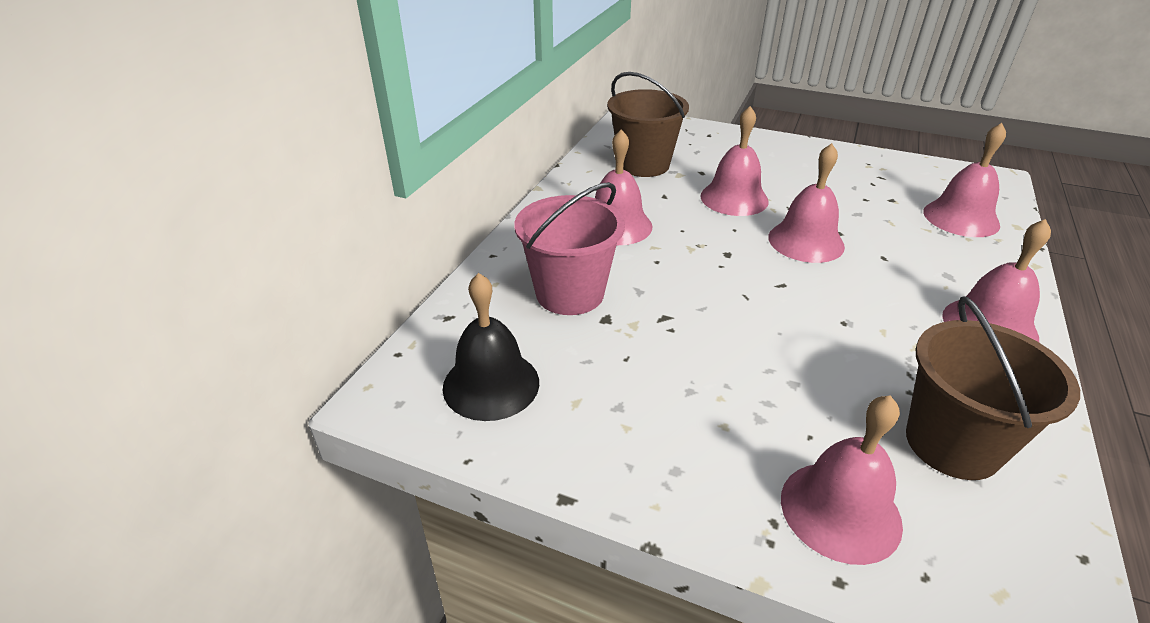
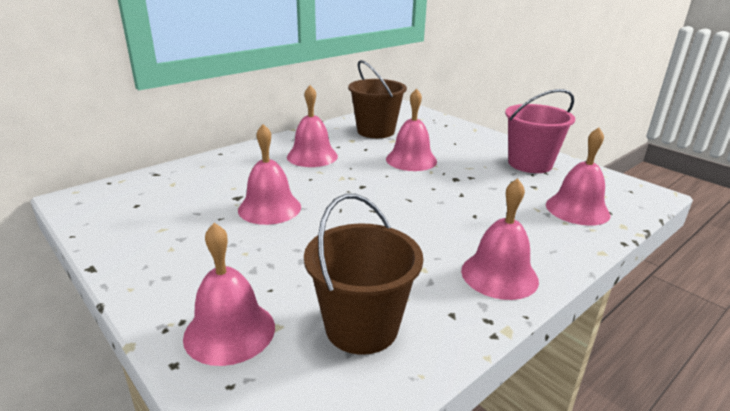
camera: 25 degrees right, 10 degrees down
black bell [443,273,539,421] -> none
pink bucket [514,182,625,315] -> pink bucket moved to [505,89,575,173]
pink bell [768,143,845,263] -> pink bell moved to [238,124,301,225]

